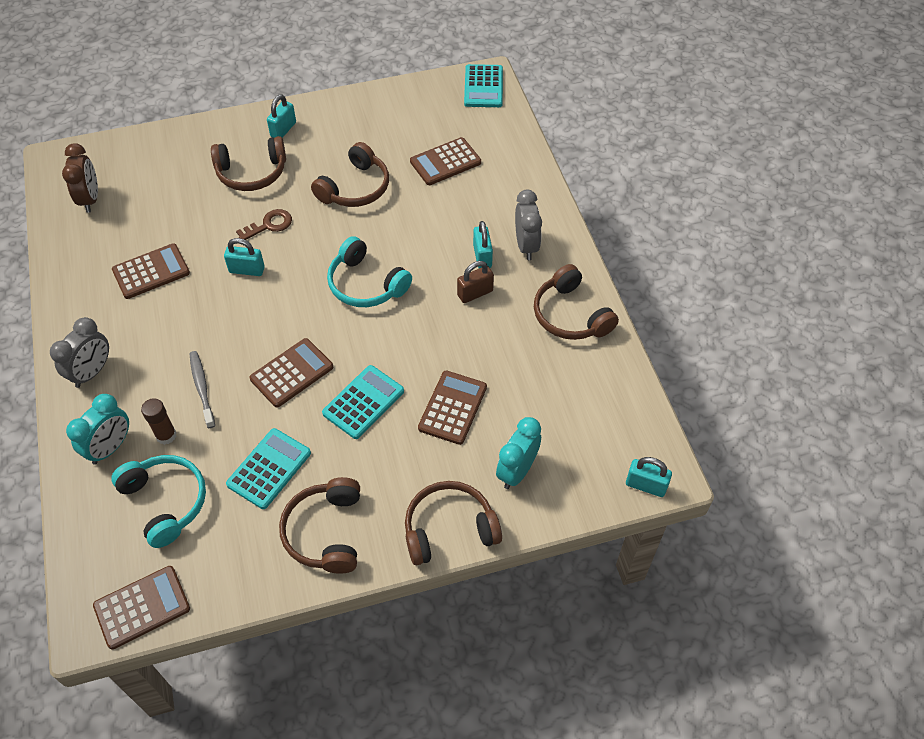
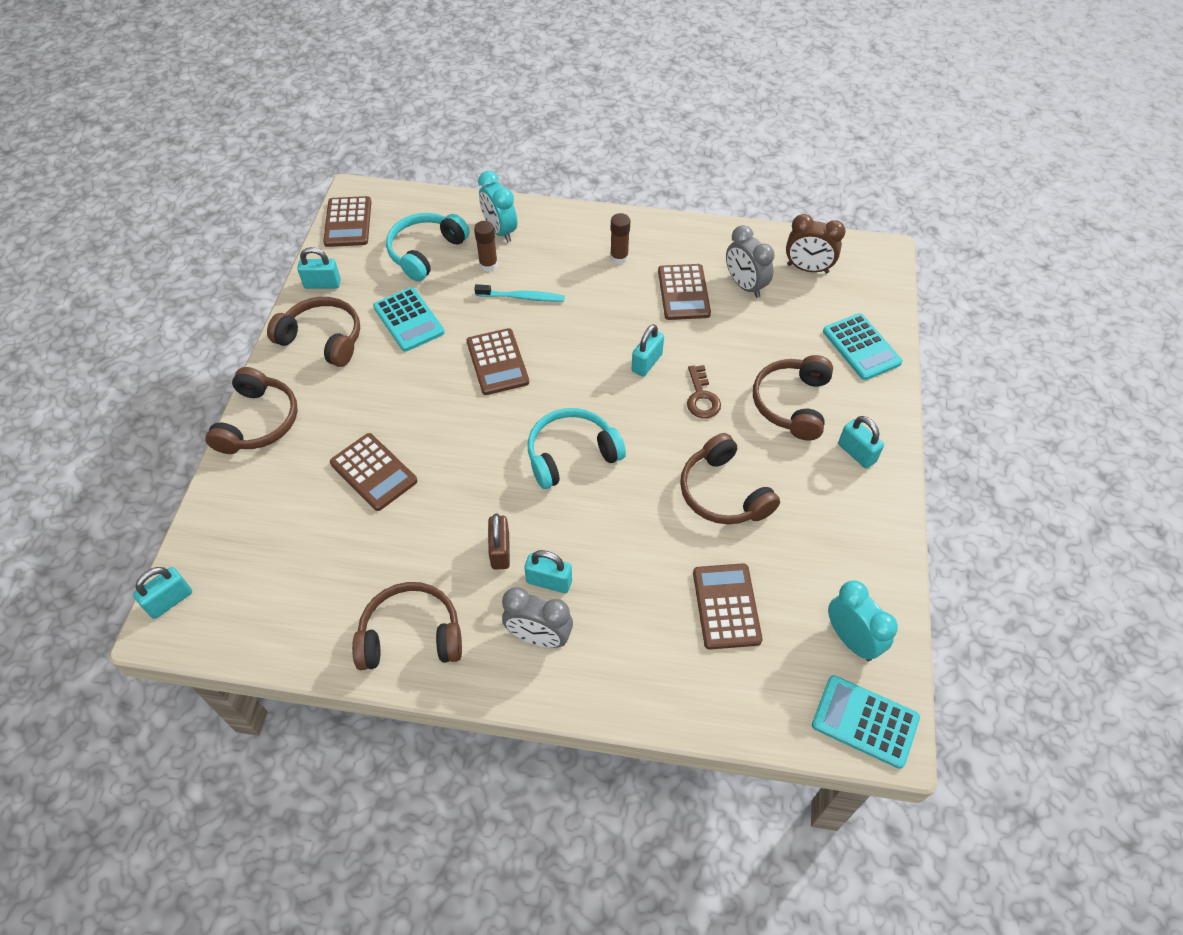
camera: 115 degrees right, 0 degrees up
grey clock [50,317,109,388] -> grey clock moved to [726,225,775,298]
turquoise headphones [111,455,206,548] -> turquoise headphones turned 135 degrees clockwise [386,213,470,281]
grey toothbrush [190,351,215,428] -> turquoise toothbrush [474,284,565,302]
turquoise calculator [322,365,404,439] -> turquoise calculator moved to [823,313,903,380]
turquoise clock [496,417,541,489] -> turquoise clock moved to [828,580,898,661]
none -> turquoise padlock [297,247,341,289]
none -> brown glue stick [610,213,630,264]

